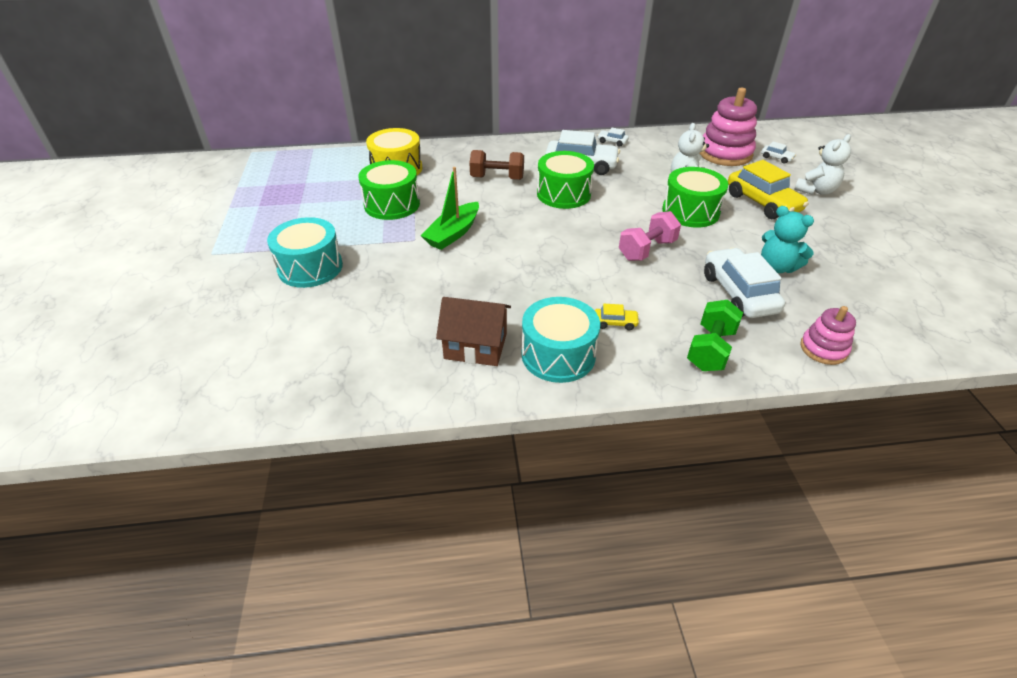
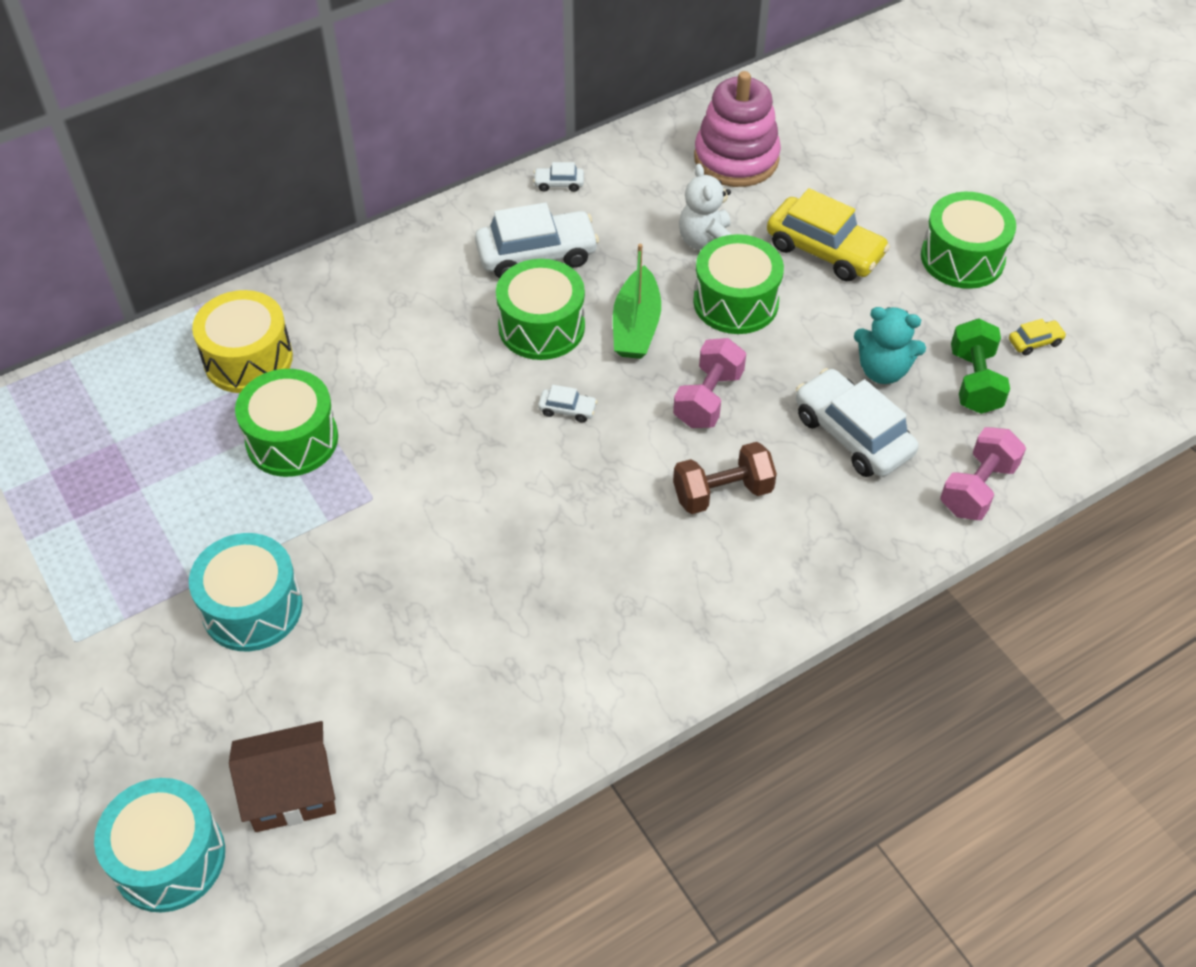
camera: 25 degrees left, 10 degrees up
green boat [421,167,479,250] -> green boat moved to [613,244,661,359]
brown house [436,297,511,366] -> brown house moved to [229,721,336,832]
brown dumbbell [469,150,524,180] -> brown dumbbell moved to [673,442,777,514]
turquoise drum [522,297,600,383] -> turquoise drum moved to [94,778,225,913]
yellow car [595,304,640,330] -> yellow car moved to [1009,319,1066,355]
green dumbbell [687,300,743,371] -> green dumbbell moved to [951,318,1010,414]
white car [761,142,796,164] -> white car moved to [538,385,597,422]
white teddy bear [794,134,851,195] -> none
pink stacking toy [800,306,856,365] -> pink dumbbell [940,427,1026,520]
none -> green drum [921,192,1016,289]

